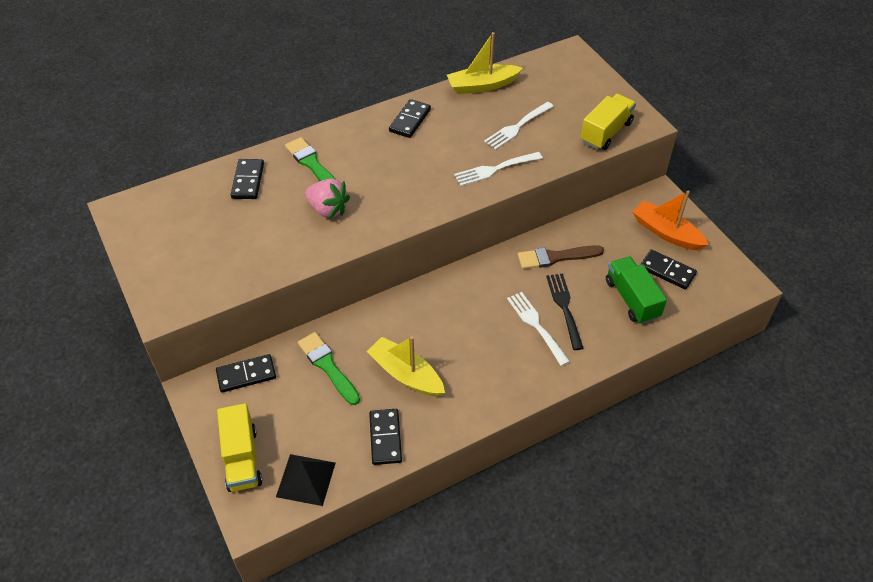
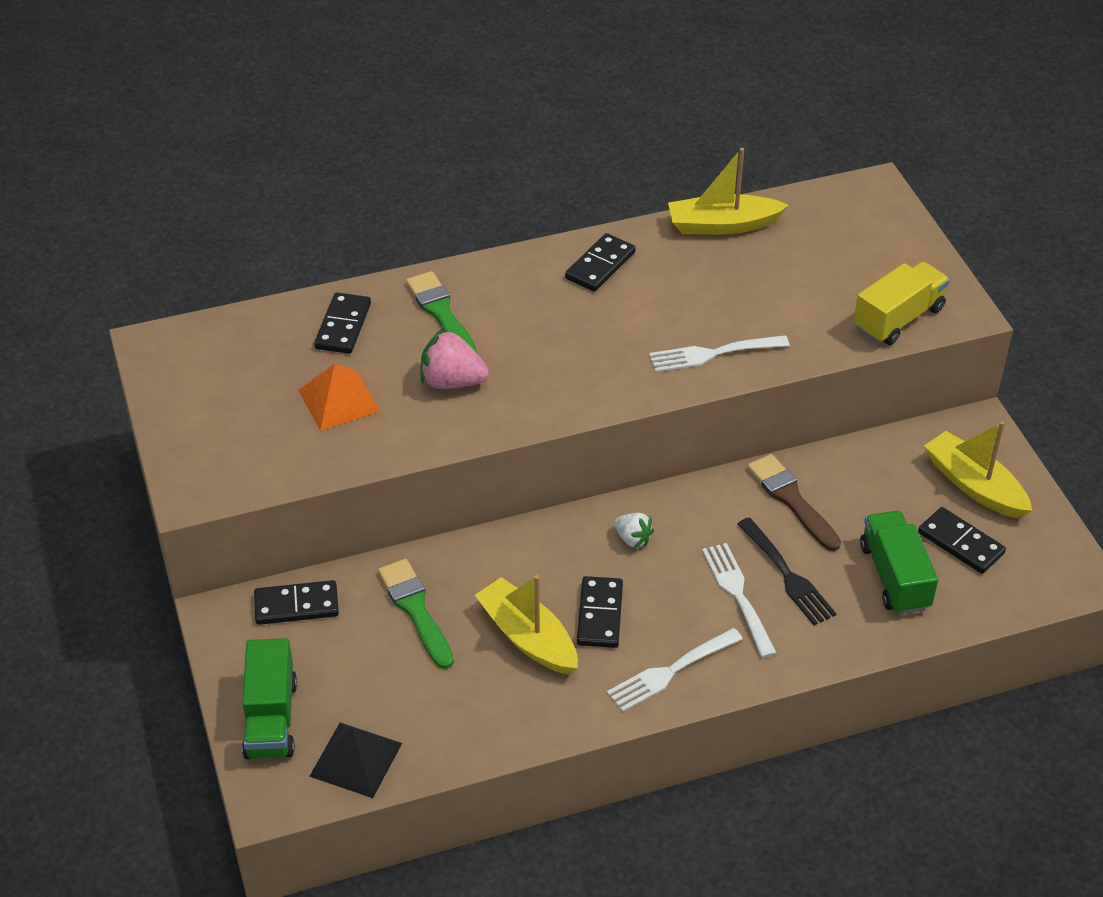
camera: 10 degrees right, 5 degrees down
yellow truck [217,403,262,492] -> green truck [242,638,297,759]
pink strawberry [305,178,350,219] -> pink strawberry turned 150 degrees clockwise [420,328,489,389]
black domino [369,409,402,465] -> black domino moved to [577,576,623,648]
white fork [484,102,554,150] -> white fork moved to [607,628,743,712]
brown brush [518,245,604,269] -> brown brush turned 60 degrees clockwise [747,454,841,551]
black fork [546,274,584,350] -> black fork turned 150 degrees clockwise [738,517,837,625]
orange boat [632,191,709,250] -> yellow boat [924,421,1032,518]
none -> orange pyramid [298,364,380,431]
none -> white strawberry [614,513,654,549]

